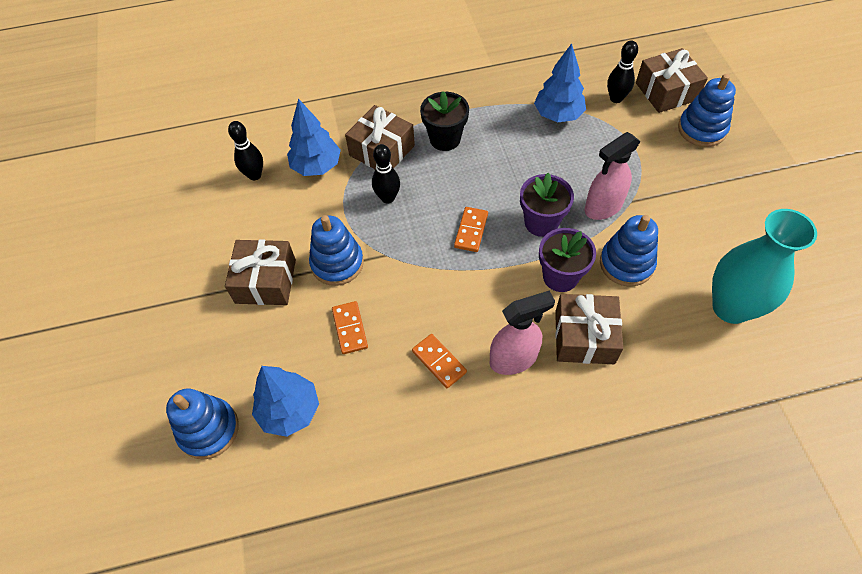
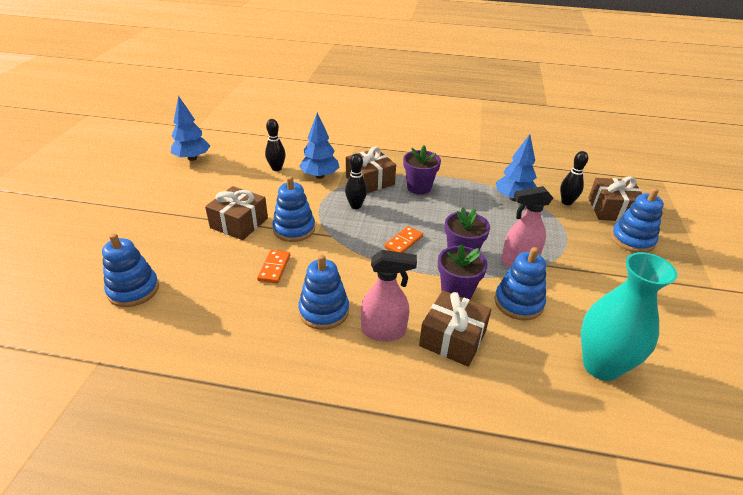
camera: 20 degrees right, 20 degrees down
blue tree [252,366,319,437] -> blue tree moved to [171,96,210,161]
orange domino [412,334,467,388] -> blue stacking toy [298,254,349,330]
black flower pot [420,91,469,151] -> purple flower pot [403,145,441,194]

